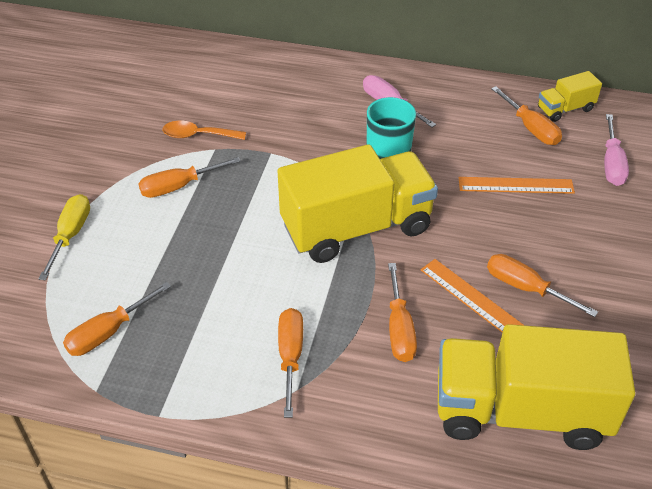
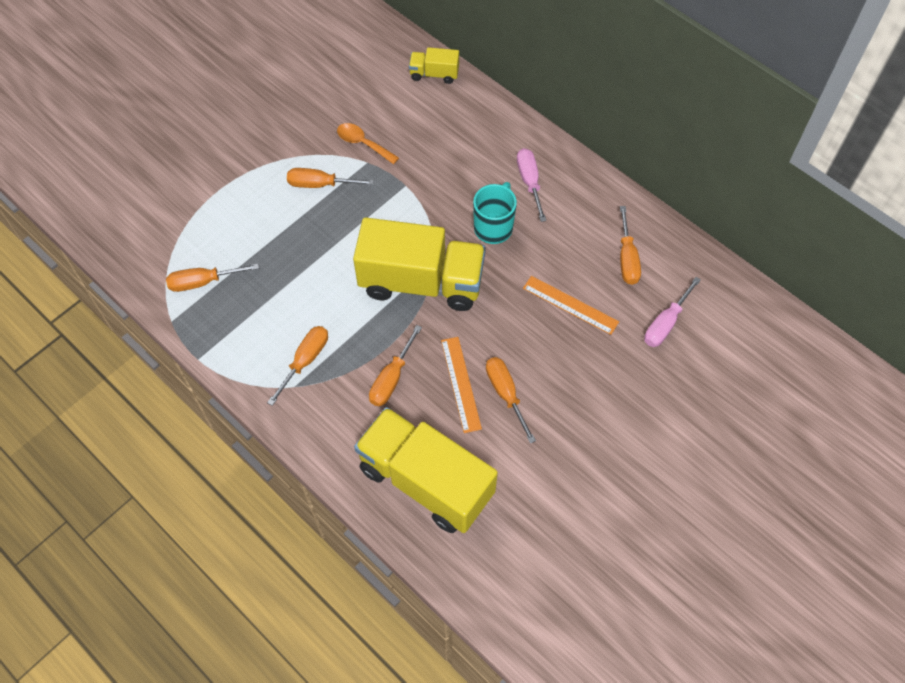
camera: 30 degrees right, 15 degrees up
yellow screwdriver [38,194,90,280] -> none
yellow truck [538,71,602,122] -> yellow truck moved to [409,47,459,84]

